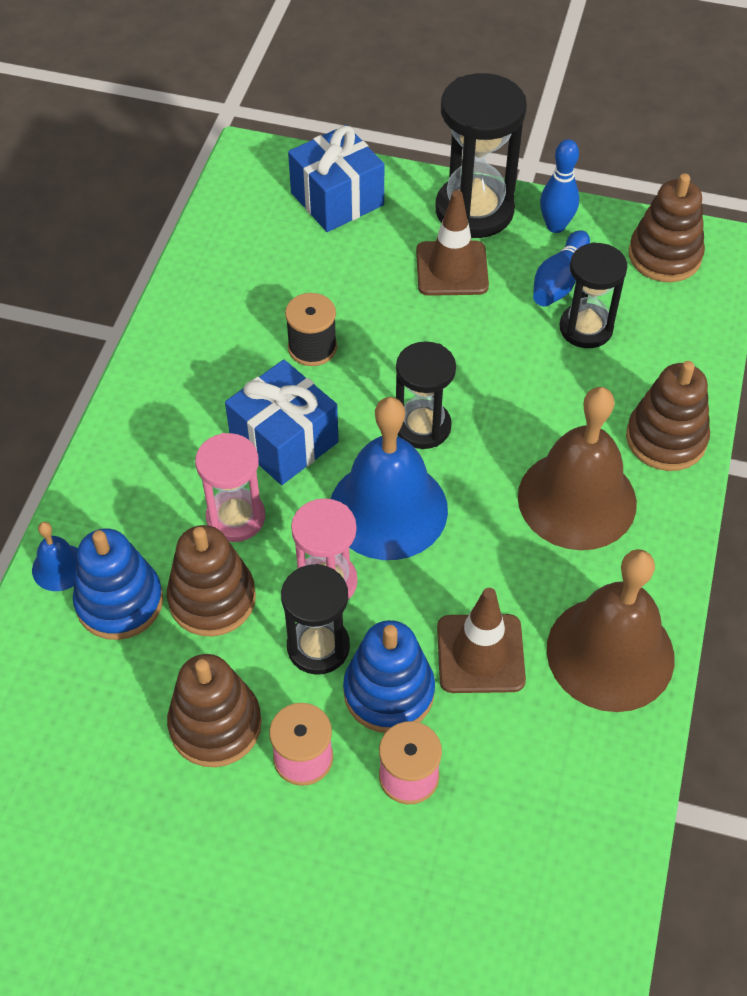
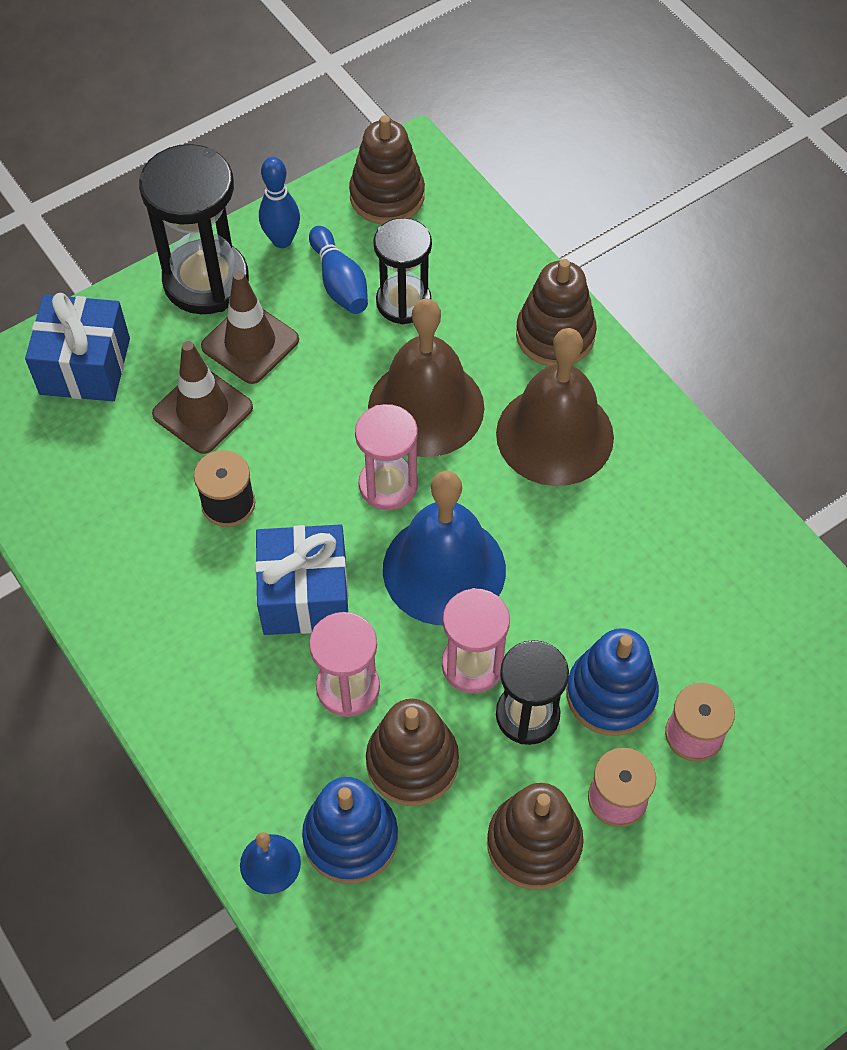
camera: 50 degrees left, 5 degrees up
black hourglass [396,341,456,449] -> pink hourglass [355,404,418,510]
brown traffic cone [437,588,526,693] -> brown traffic cone moved to [152,341,253,454]
brown bell [547,549,675,712] -> brown bell moved to [368,299,484,457]

